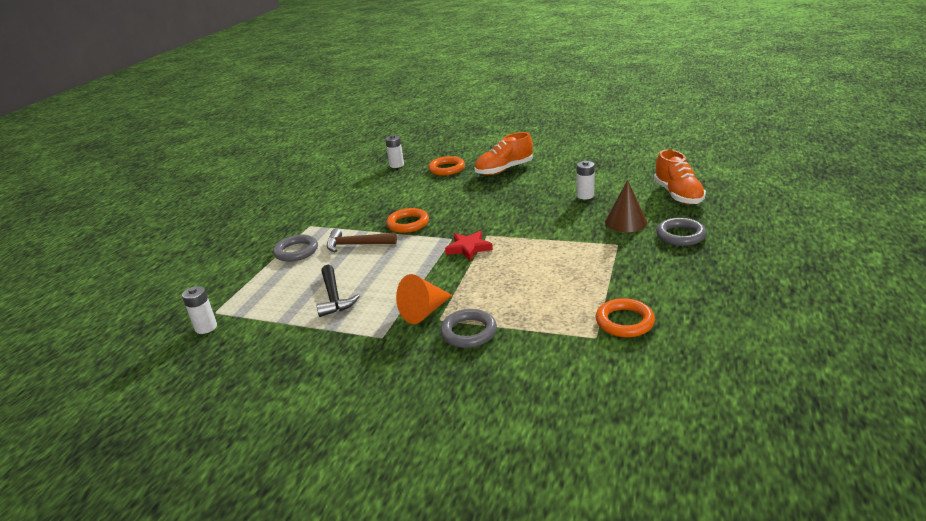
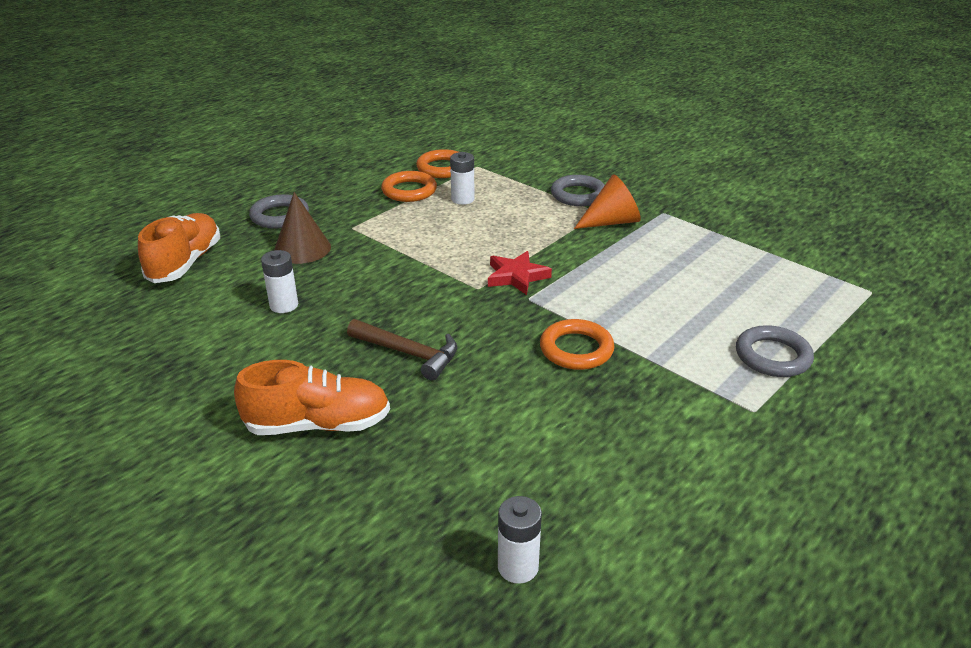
camera: 160 degrees left, 5 degrees up
white battery [182,286,217,334] -> white battery moved to [450,152,474,205]
black hammer [316,265,360,317] -> none
brown hammer [327,229,397,253] -> brown hammer moved to [347,319,457,381]
orange ring [428,156,465,175] -> orange ring moved to [381,171,437,202]

